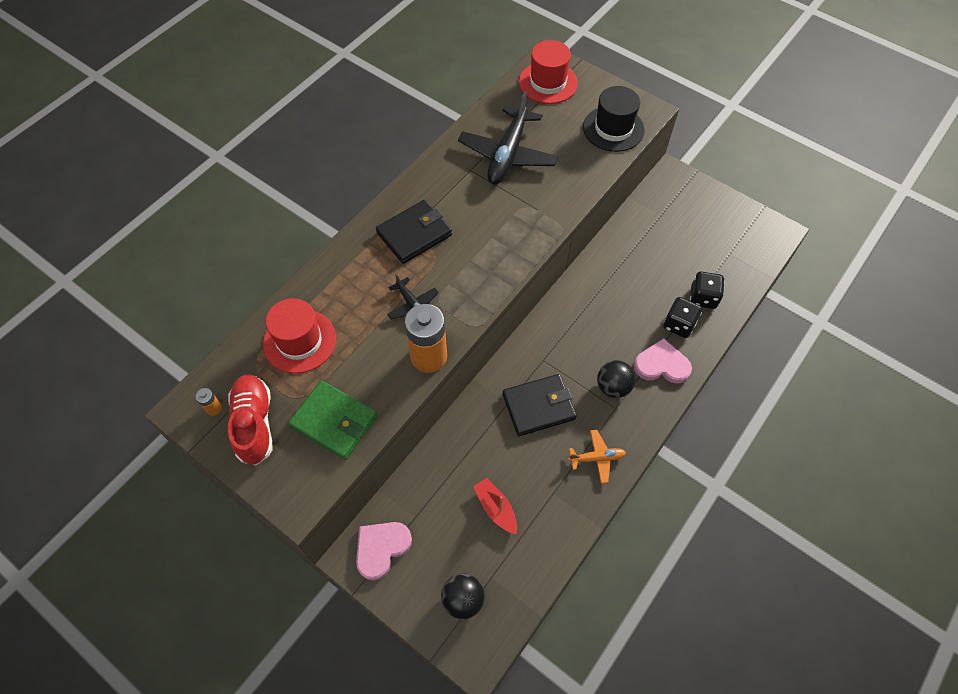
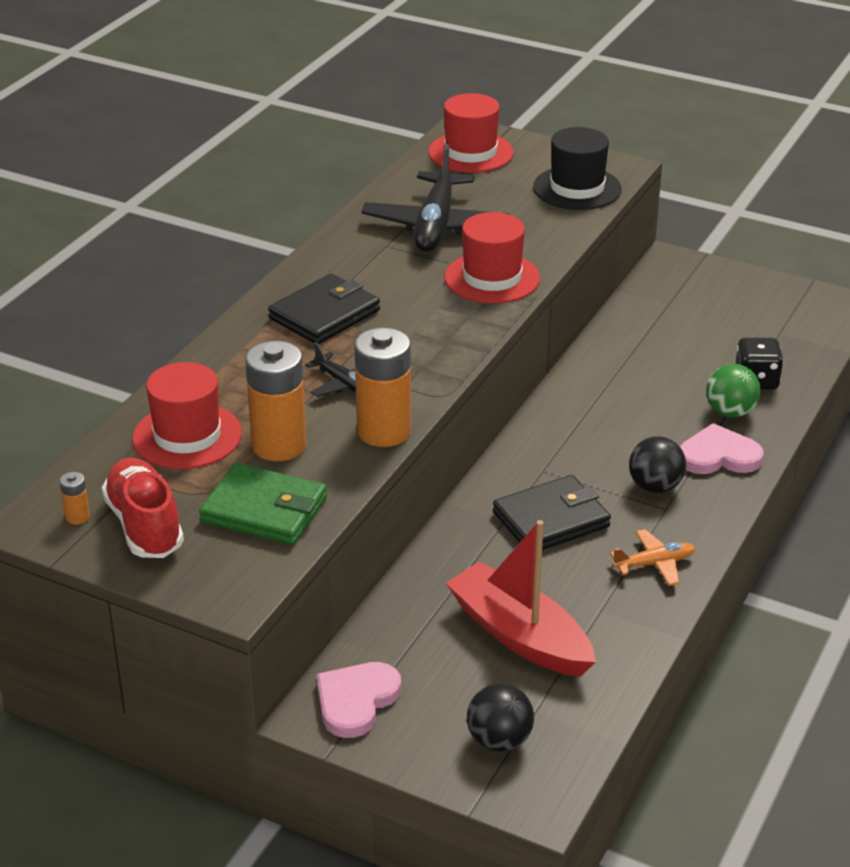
camera: 10 degrees left, 25 degrees down
red boat [473,478,517,535] -> red boat [446,520,596,677], size x1.84
black dice [663,297,702,338] -> green ball [706,364,761,417]
none -> orange battery [245,341,306,461]
none -> red hat [444,212,540,303]

